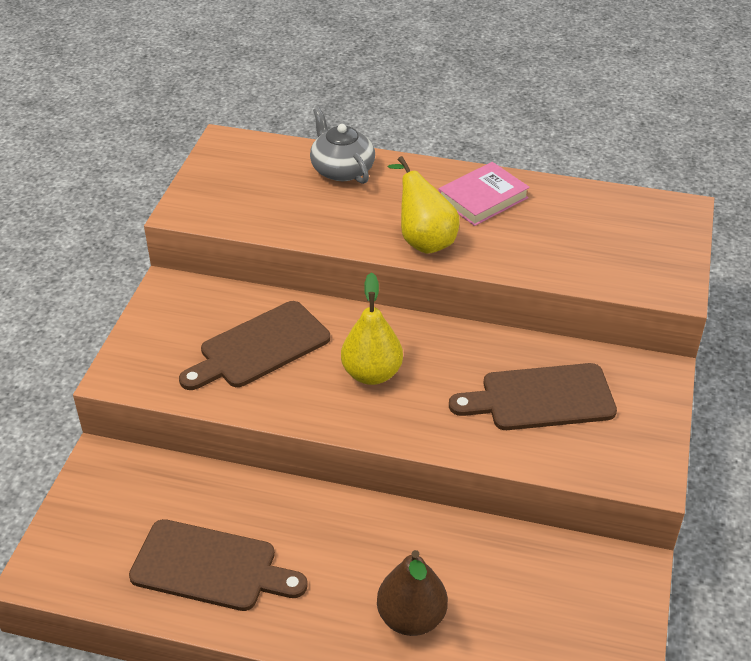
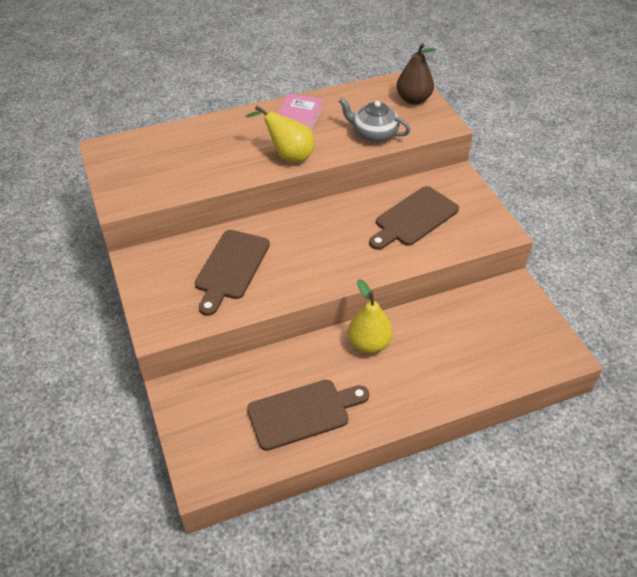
camera: 35 degrees left, 5 degrees up
grey teapot [310,107,375,184] -> grey teapot moved to [339,98,410,142]
yellow pear [341,272,403,385] -> yellow pear moved to [348,279,393,353]
brown pear [377,550,448,636] -> brown pear moved to [396,43,436,105]

